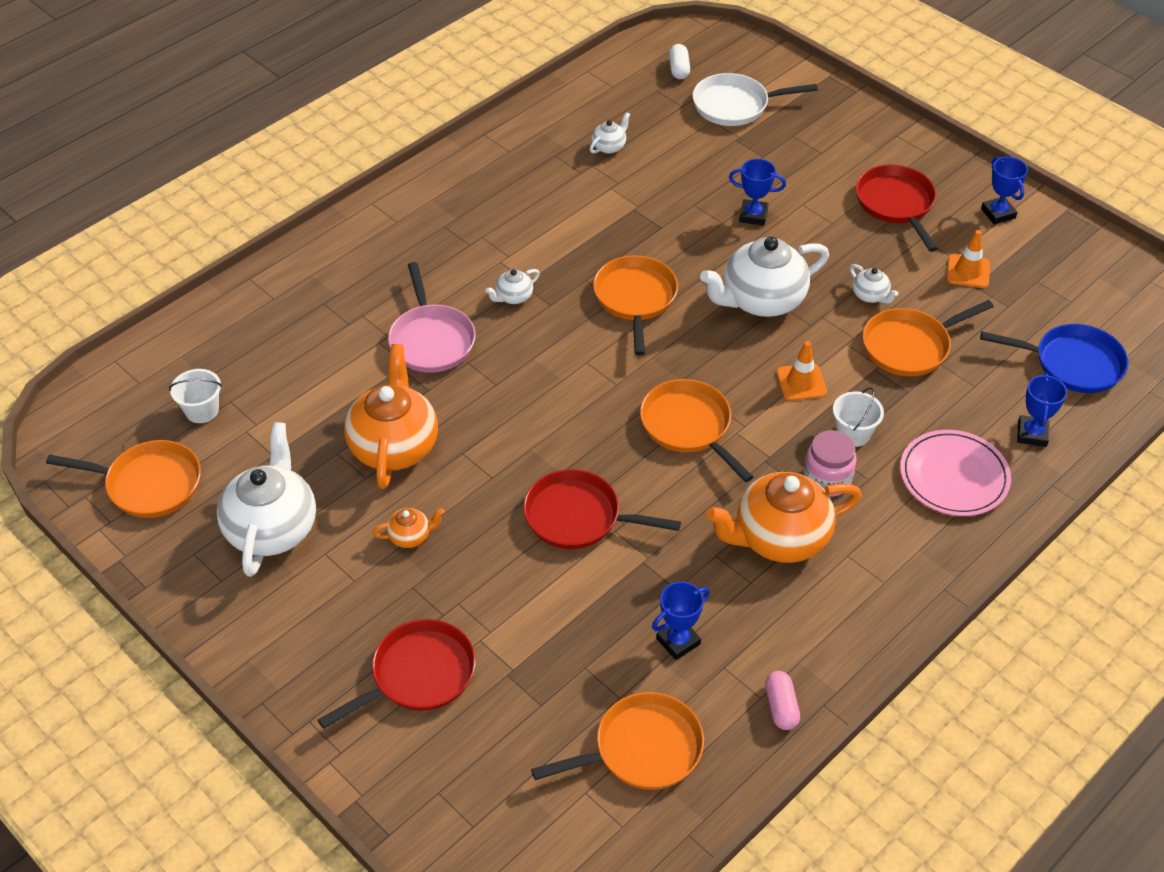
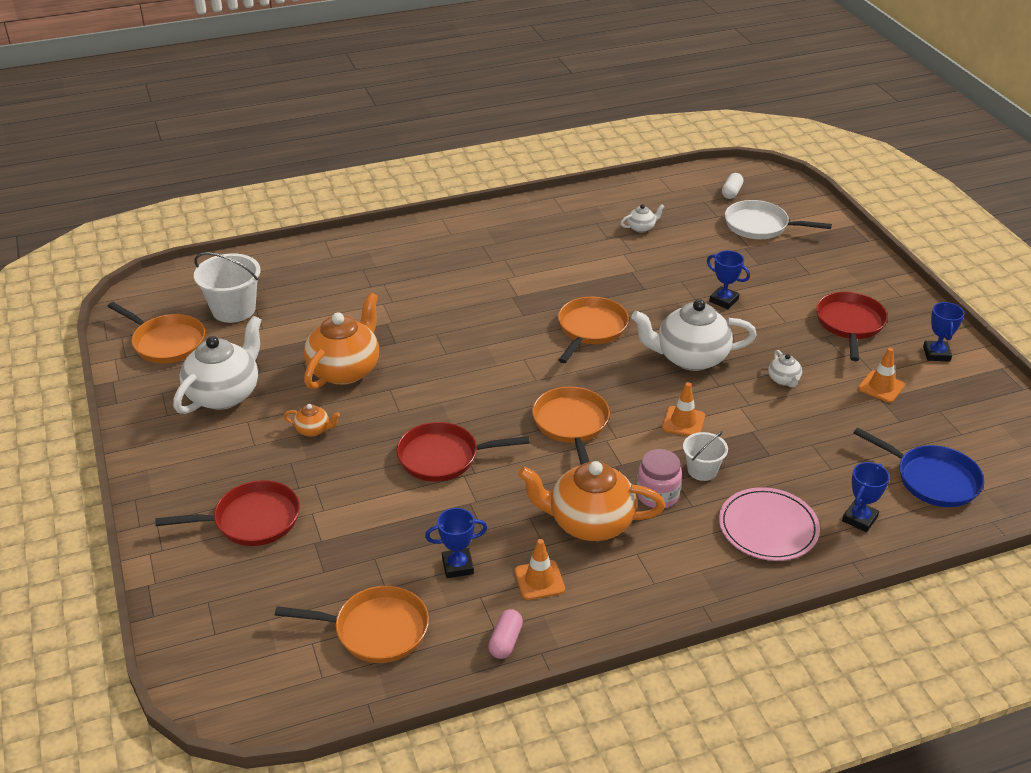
camera: 25 degrees right, 10 degrees down
white bucket [169,369,222,423] -> white bucket [194,252,260,323], size x1.69
pink pan [388,262,476,373] -> none
white teapot [485,269,540,304] -> none
red pan [523,469,681,549] -> red pan turned 45 degrees counterclockwise [396,422,530,482]
orange pan [863,300,994,376] -> none
none -> orange traffic cone [515,539,565,600]

